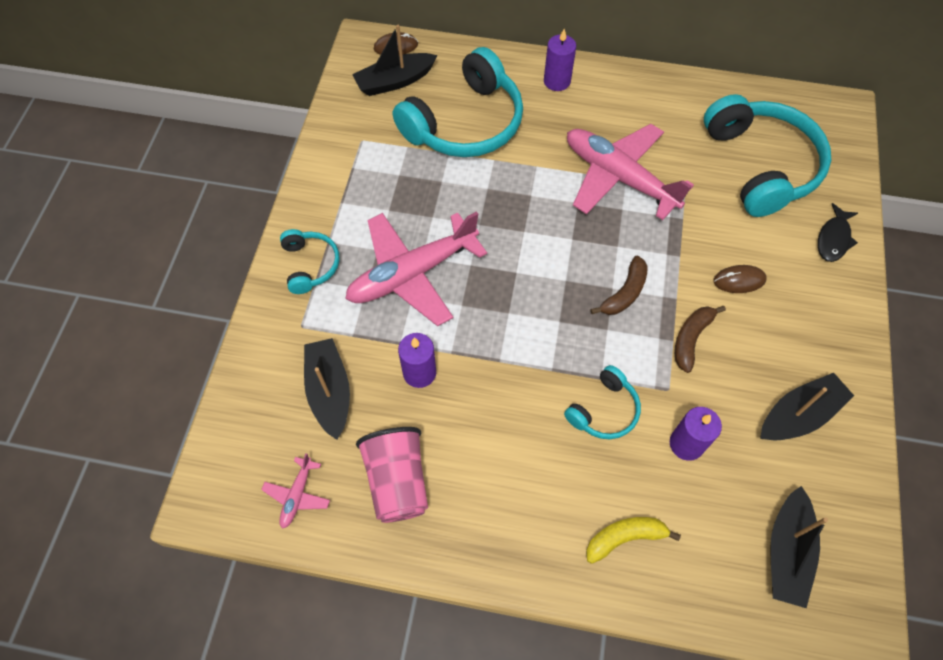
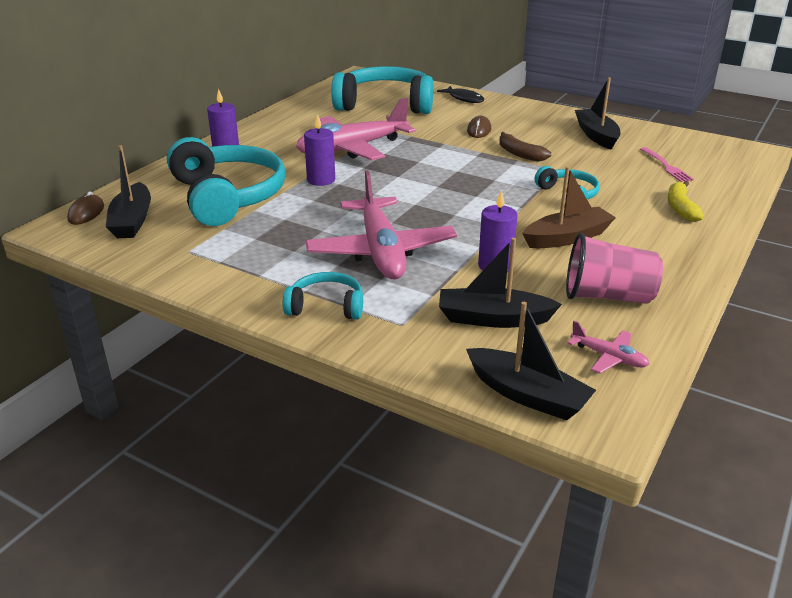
camera: 70 degrees left, 30 degrees down
brown banana [591,256,648,315] -> none
purple candle [670,407,722,461] -> purple candle moved to [304,114,335,186]
black boat [770,486,828,608] -> black boat moved to [466,302,596,420]
none -> brown boat [522,166,616,248]
none -> pink fork [640,147,694,182]

